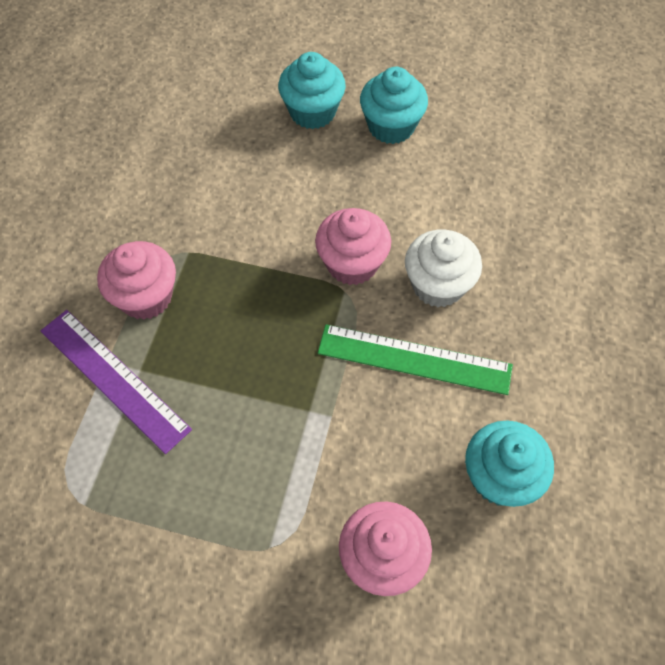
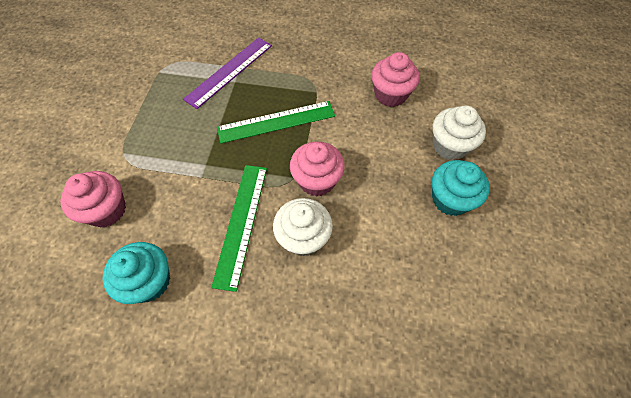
camera: 85 degrees right, 0 degrees up
pink cupcake [97,241,176,320] -> pink cupcake moved to [371,52,420,107]
turquoise cupcake [278,52,346,129] -> white cupcake [433,105,486,160]
none -> green ruler [217,101,335,143]

